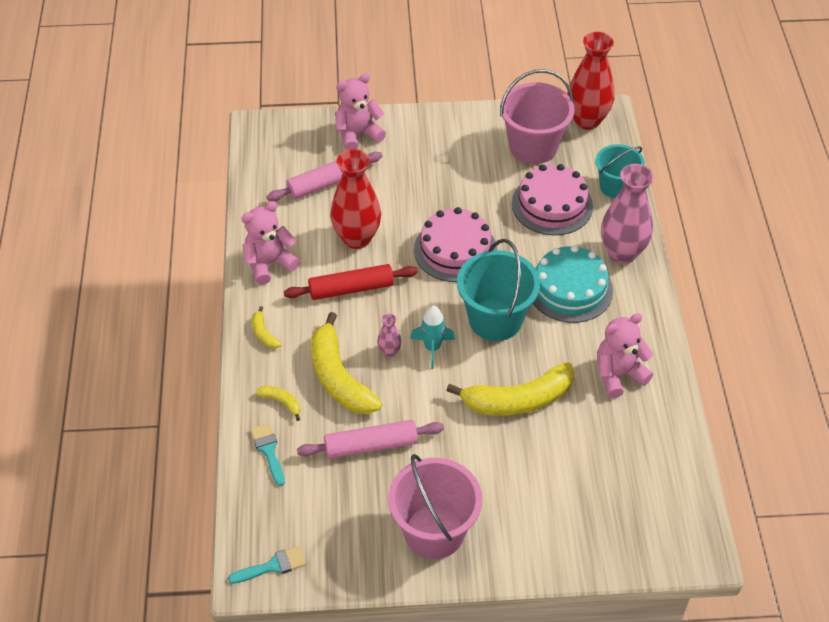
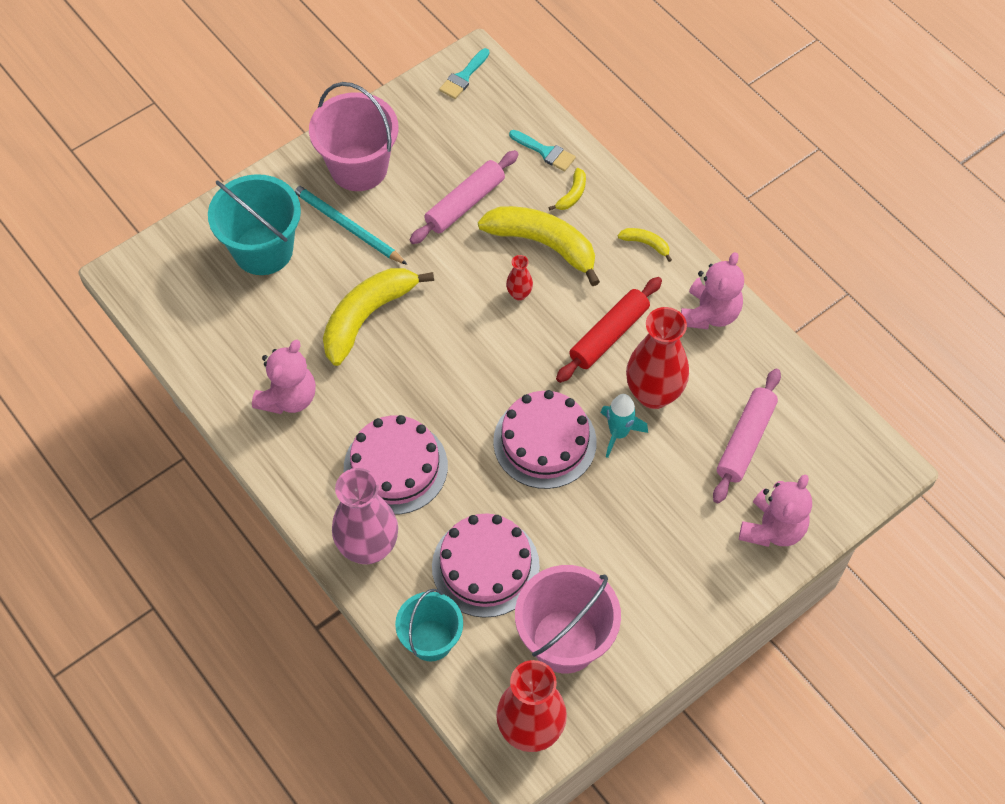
camera: 145 degrees right, 10 degrees up
yellow banana [255,386,300,421] -> yellow banana turned 60 degrees counterclockwise [549,168,586,210]
pink vase [377,314,402,357] -> red vase [506,255,533,301]
turquoise rocket [410,305,455,369] -> turquoise rocket moved to [601,394,648,458]
turquoise bucket [457,239,540,341] -> turquoise bucket moved to [208,174,301,275]
turquoise cake [533,245,613,323] -> pink cake [344,415,448,515]
none -> turquoise pencil [290,183,408,265]

